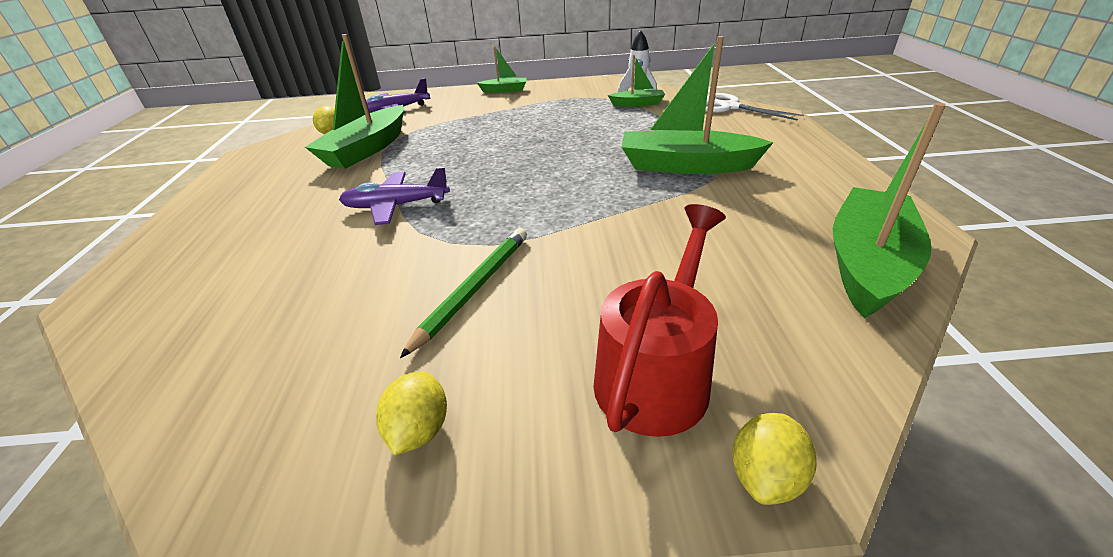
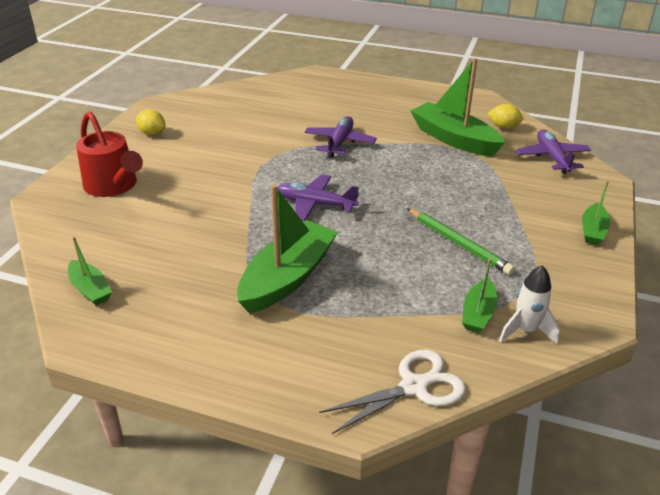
camera: 110 degrees right, 0 degrees up
green pencil [400,228,527,358] -> green pencil moved to [406,208,515,275]
yellow lemon [732,413,817,505] -> none
green boat [833,103,946,318] -> green boat [68,236,112,306], size x0.51
none -> purple plane [277,174,359,221]

